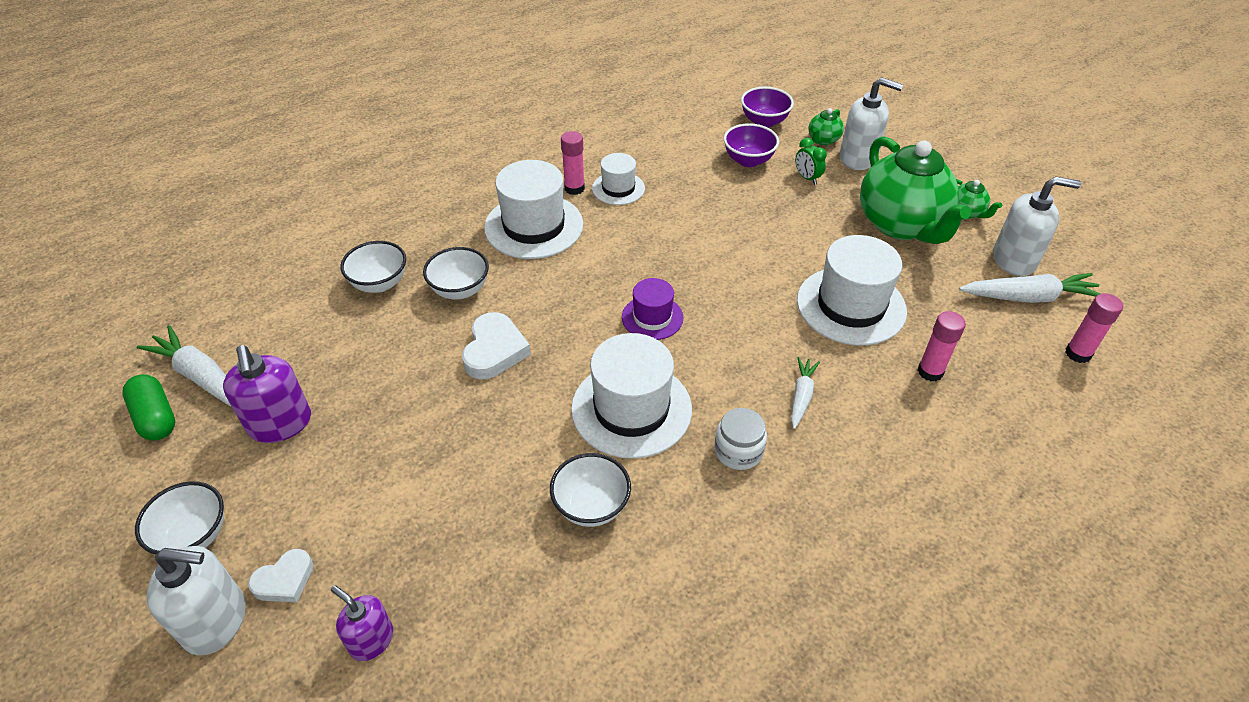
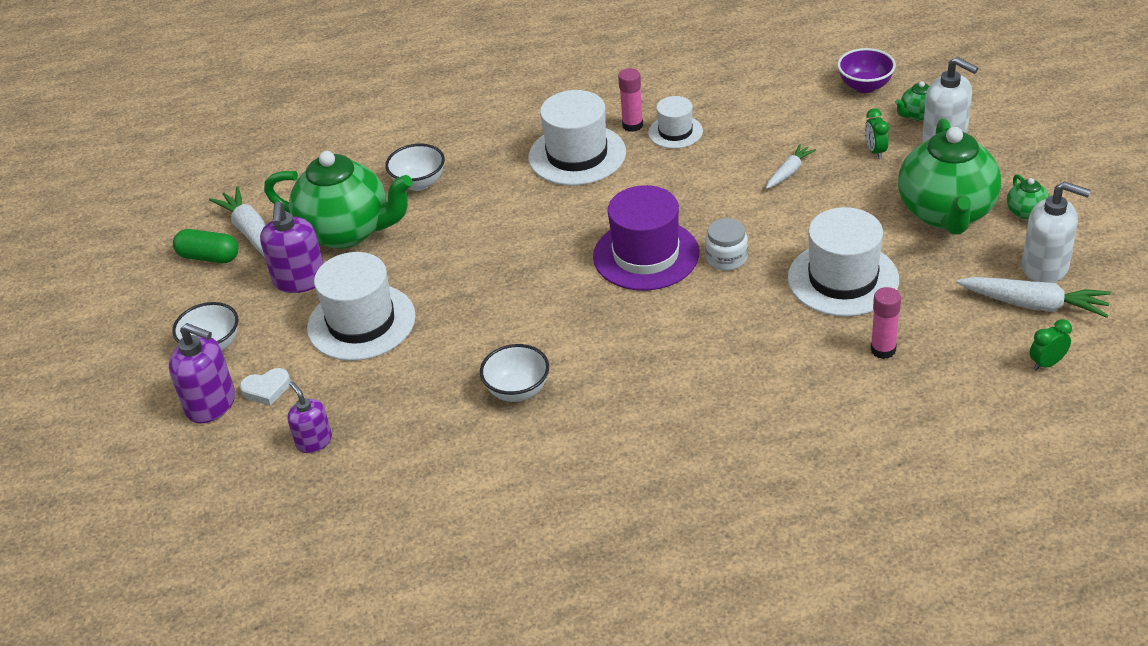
camera: 25 degrees right, 5 degrees down
green capsule [122,374,175,441] -> green capsule turned 60 degrees counterclockwise [173,229,238,263]
white soap dispenser [146,546,246,655] -> purple soap dispenser [169,323,235,423]
white bowl [423,247,489,300] -> none
white heart [462,312,531,379] -> none
white hat [571,333,692,459] -> white hat moved to [307,252,416,361]
purple hat [622,278,683,340] -> purple hat [593,185,699,290], size x1.78
white jar [714,408,767,470] -> white jar moved to [705,218,748,270]
purple bowl [724,123,779,167] -> none
white carrot [791,357,820,429] -> white carrot moved to [766,144,816,189]
pink glue stick [1066,293,1123,363] -> green clock [1029,319,1072,371]
none -> green teapot [264,151,413,249]

